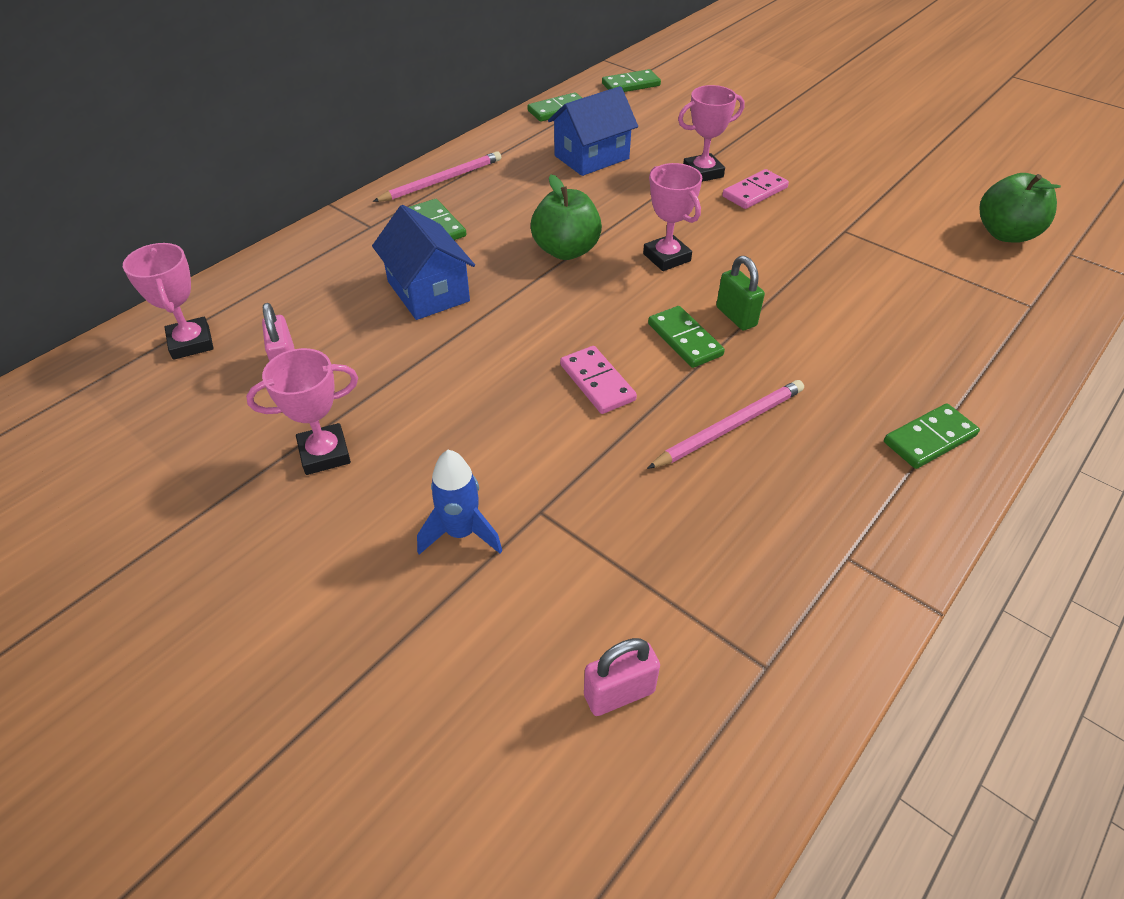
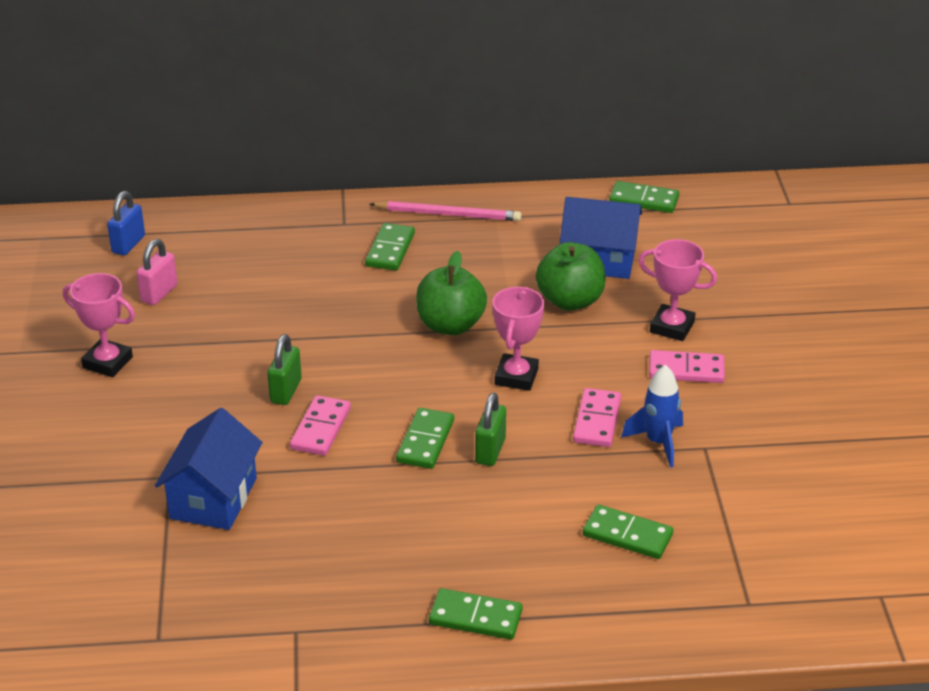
camera: 45 degrees right, 10 degrees down
pink trophy [123,243,214,360] -> blue padlock [107,191,145,256]
blue house [372,205,475,320] -> blue house moved to [155,408,263,530]
blue rocket [417,450,502,555] -> blue rocket moved to [621,365,683,468]
pink padlock [584,638,660,716] -> none
green domino [602,69,661,92] -> green domino moved to [583,504,673,559]
pink pencil [647,380,804,469] -> none
green apple [979,173,1061,243] -> green apple moved to [536,242,606,311]
none -> green padlock [267,334,302,405]
none -> pink domino [573,388,621,447]

